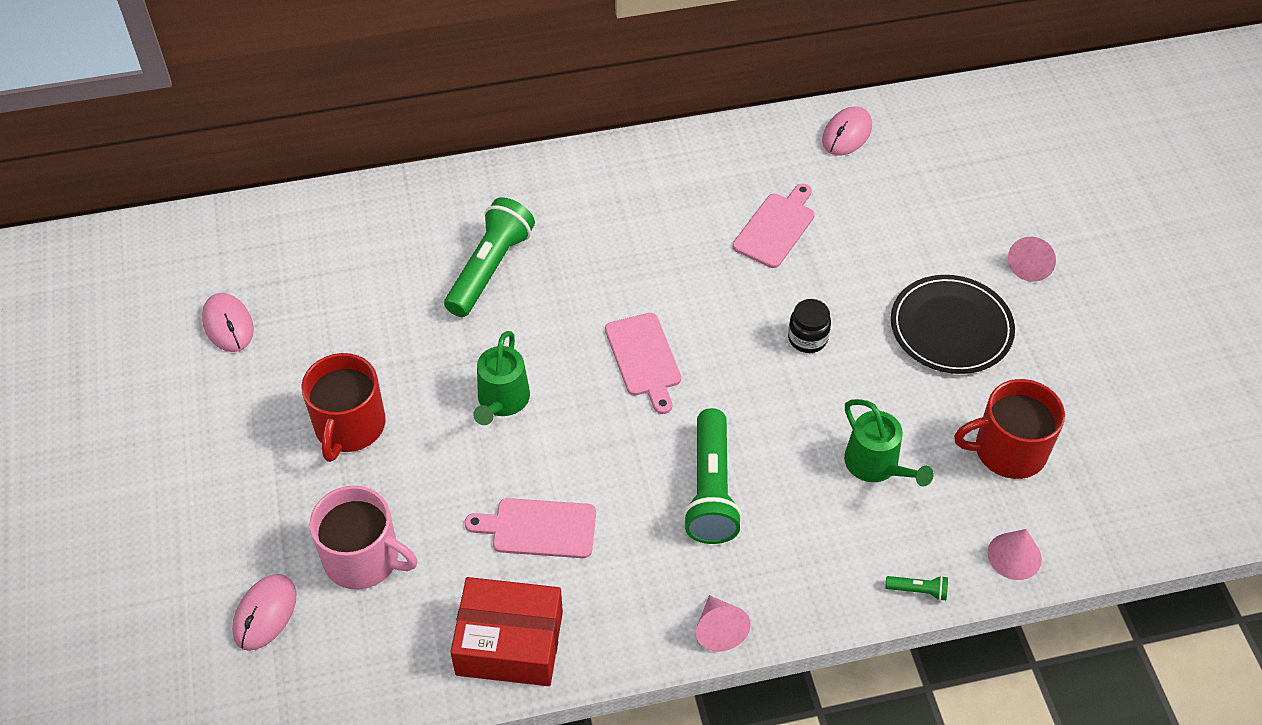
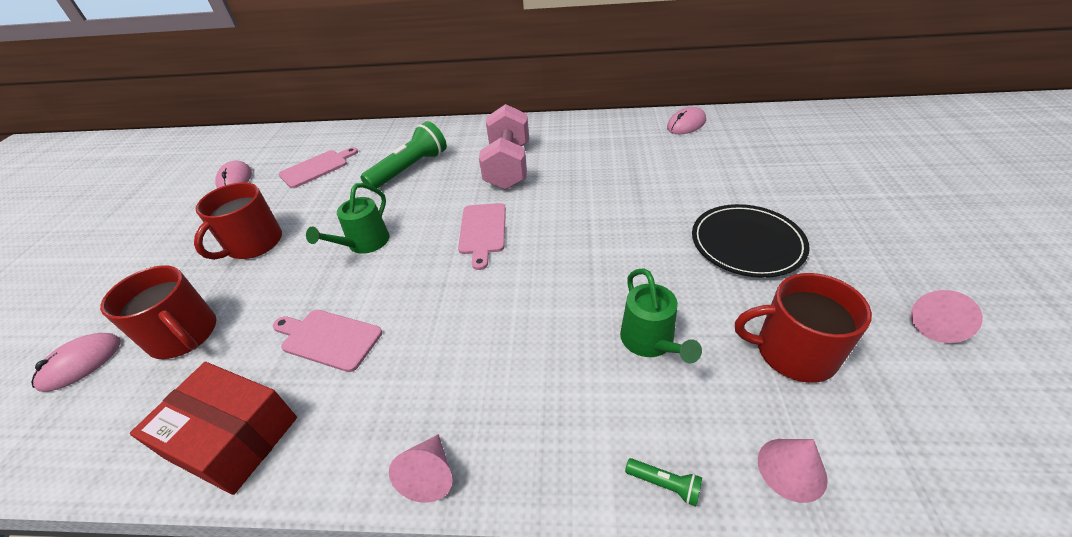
camera: 20 degrees right, 10 degrees down
pink mug [309,485,418,590] -> red mug [100,265,216,359]
green flashlight [683,408,742,544] -> none
pink cutting board [733,184,815,268] -> pink cutting board moved to [279,147,358,188]
black jar [788,299,831,353] -> none
pink cone [1008,237,1056,282] -> pink cone moved to [911,290,983,343]
none -> pink dumbbell [479,104,529,190]

